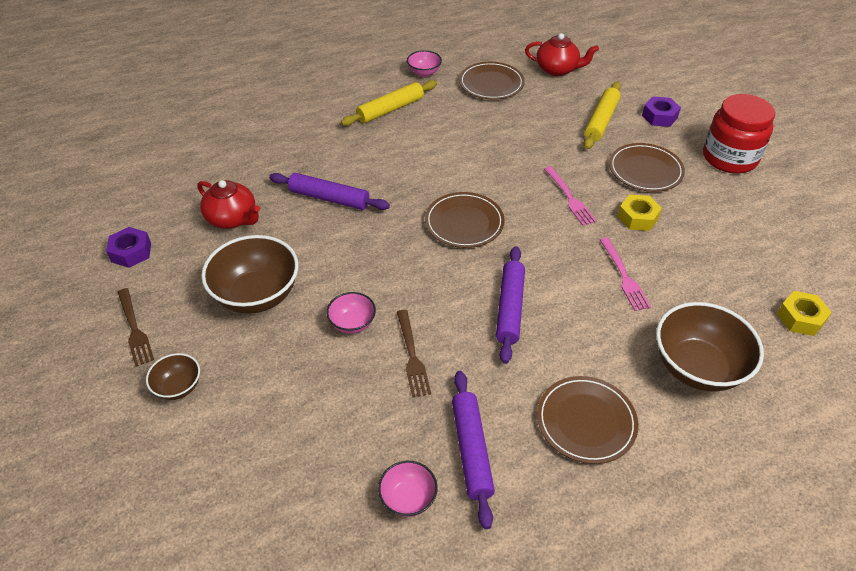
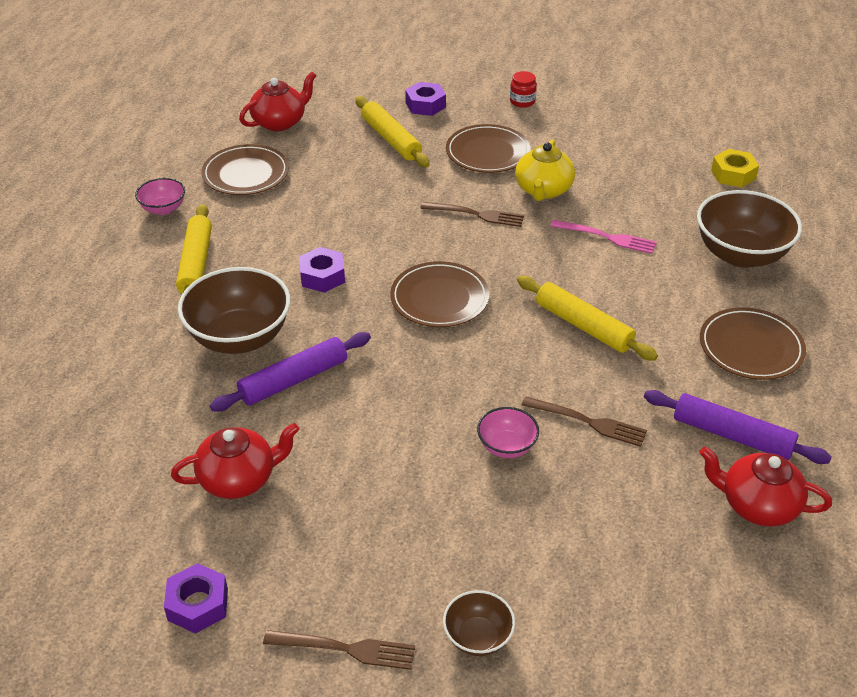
camera: 55 degrees left, 5 degrees down
brown bowl [201,235,298,314] -> brown bowl moved to [178,267,290,354]
pink bowl [378,461,438,517] -> red teapot [699,447,832,527]
purple rolling pin [496,246,525,364] -> yellow rolling pin [517,276,658,361]
pink fork [544,167,597,226] -> brown fork [421,202,524,227]
yellow nut [617,194,662,231] -> yellow teapot [515,139,575,201]
red jar [703,94,775,174] -> red jar [510,71,537,108], size x0.43
none -> purple nut [299,247,345,293]

